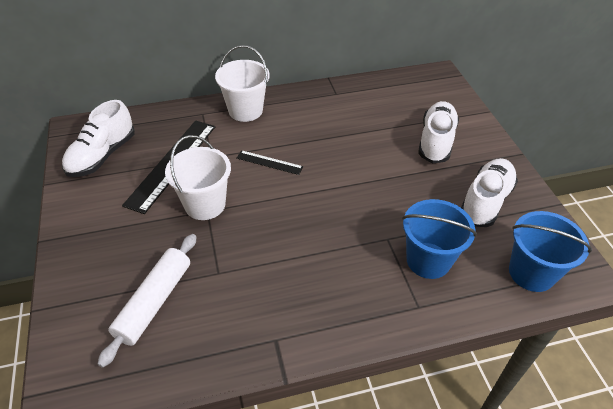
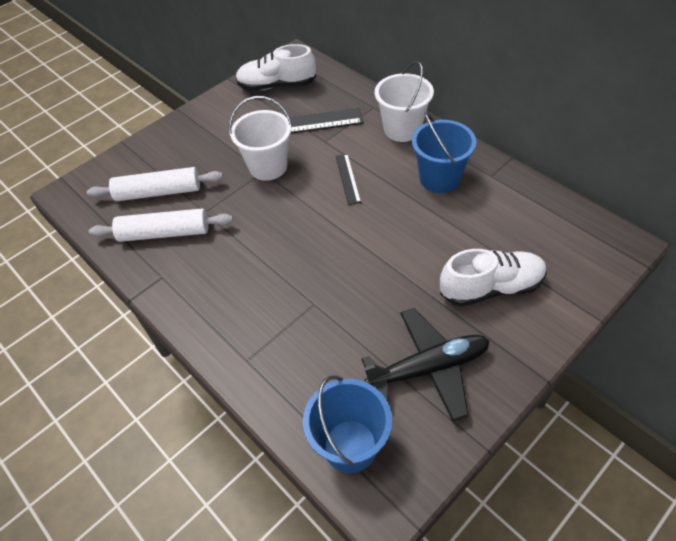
camera: 65 degrees right, 5 degrees up
blue bucket [402,199,477,279] -> blue bucket moved to [412,112,476,193]
white shoe [461,158,518,227] -> black plane [361,308,490,421]
none -> white rolling pin [89,209,233,242]

